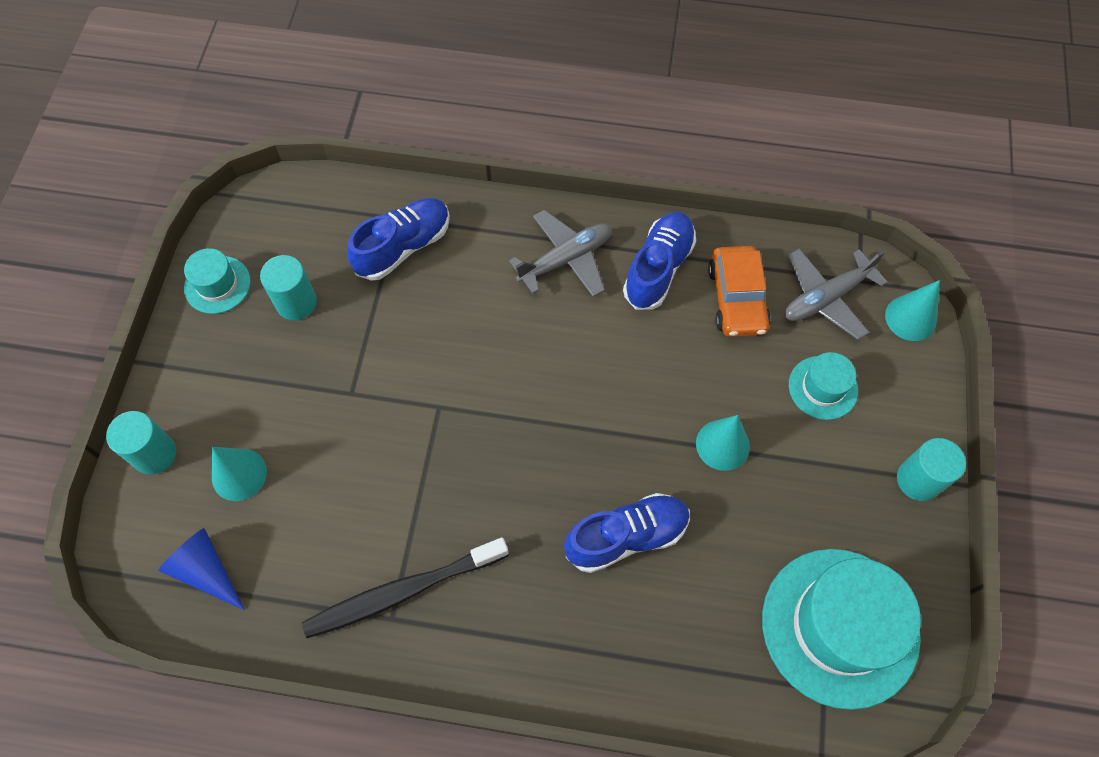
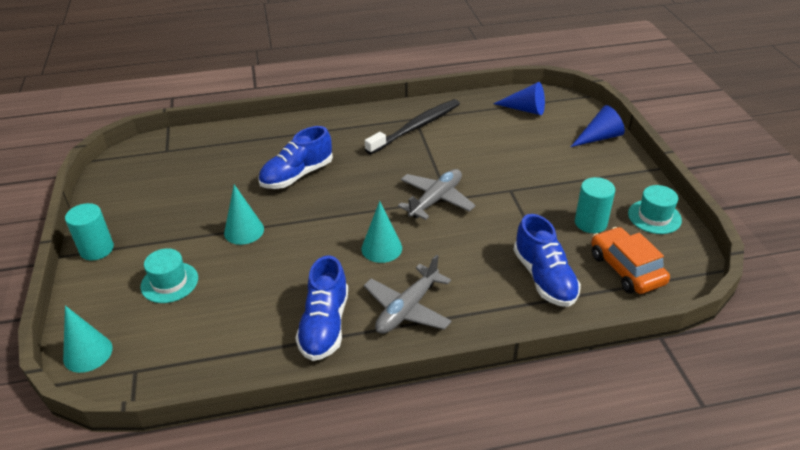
camera: 160 degrees right, 25 degrees down
turquoise cylinder [106,411,176,474] -> blue cone [571,105,625,147]
turquoise cone [212,447,267,501] -> turquoise cone moved to [361,201,402,263]
blue shoe [347,198,450,281] -> blue shoe turned 45 degrees counterclockwise [514,214,581,307]
orange car [708,246,771,337] -> orange car moved to [591,227,670,294]
turquoise hat [762,549,921,710] -> none
grey plane [785,249,888,340] -> grey plane moved to [398,169,476,220]

